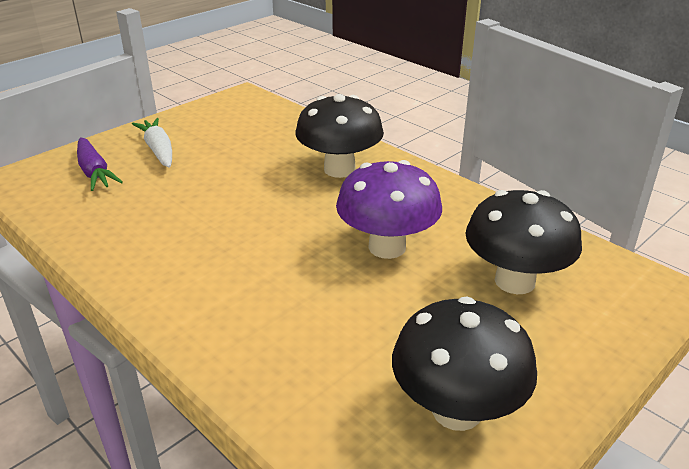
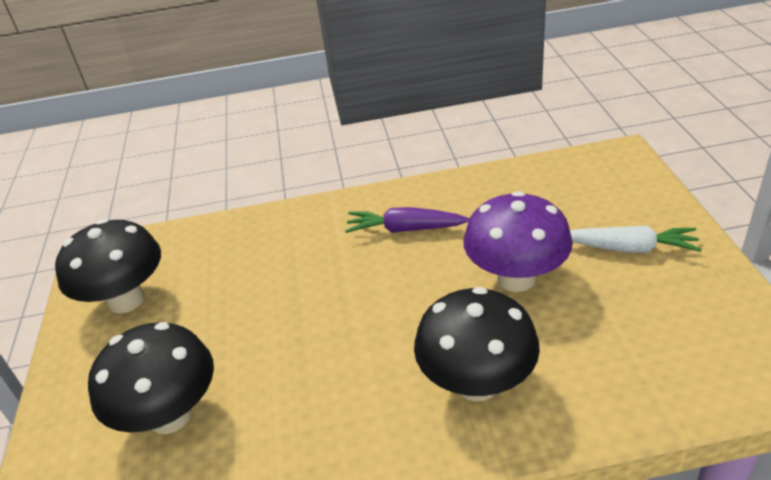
camera: 130 degrees right, 5 degrees up
purple carrot [77,137,123,191] -> purple carrot moved to [345,207,470,233]
purple mushroom [336,160,442,259] -> purple mushroom moved to [463,191,573,292]

